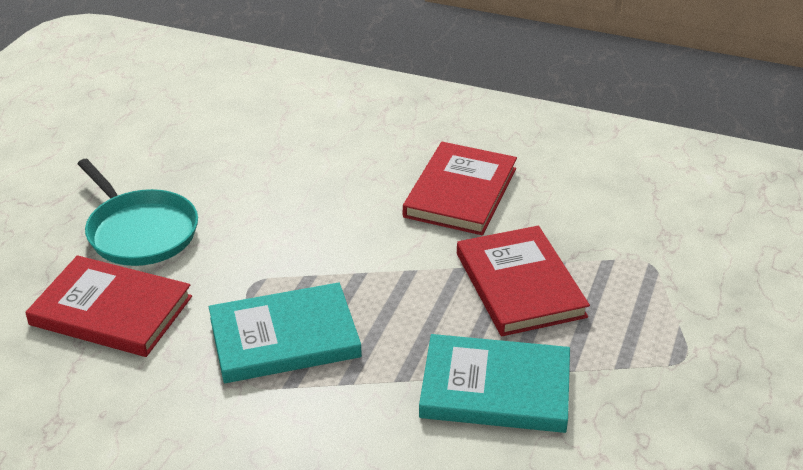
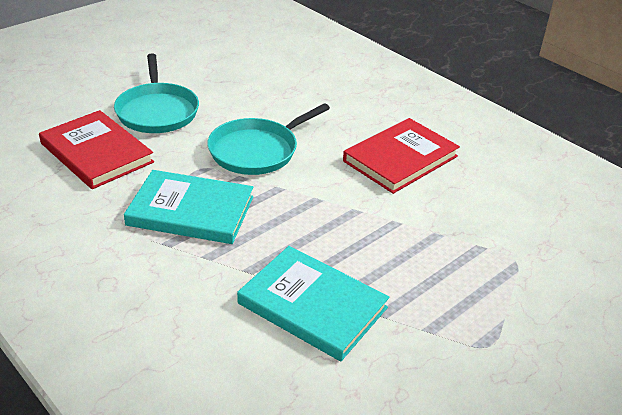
camera: 25 degrees right, 0 degrees up
red book [457,226,590,336] -> none
none -> turquoise pan [207,103,330,175]

